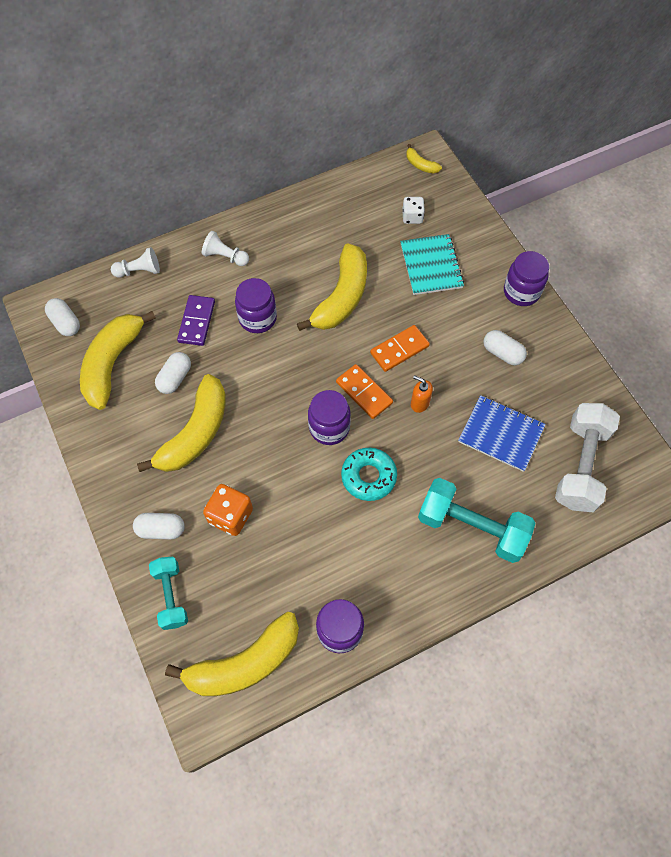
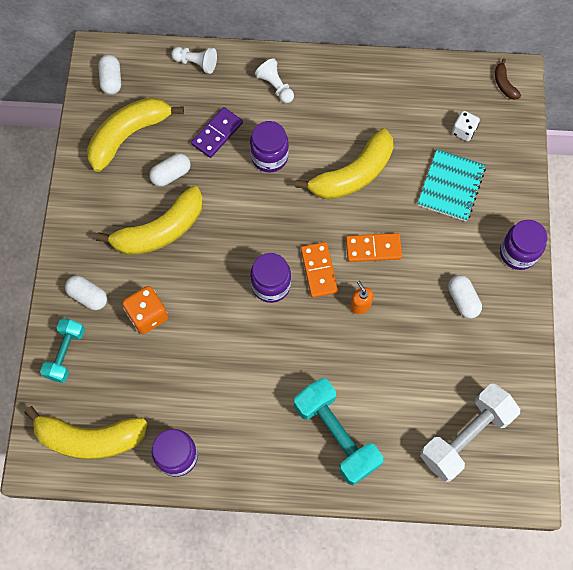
camera: 30 degrees right, 5 degrees up
turquoise donut [341,448,397,501] -> none
yellow banana [406,144,442,174] -> brown banana [495,58,521,100]
blue notebook [458,395,546,472] -> none

